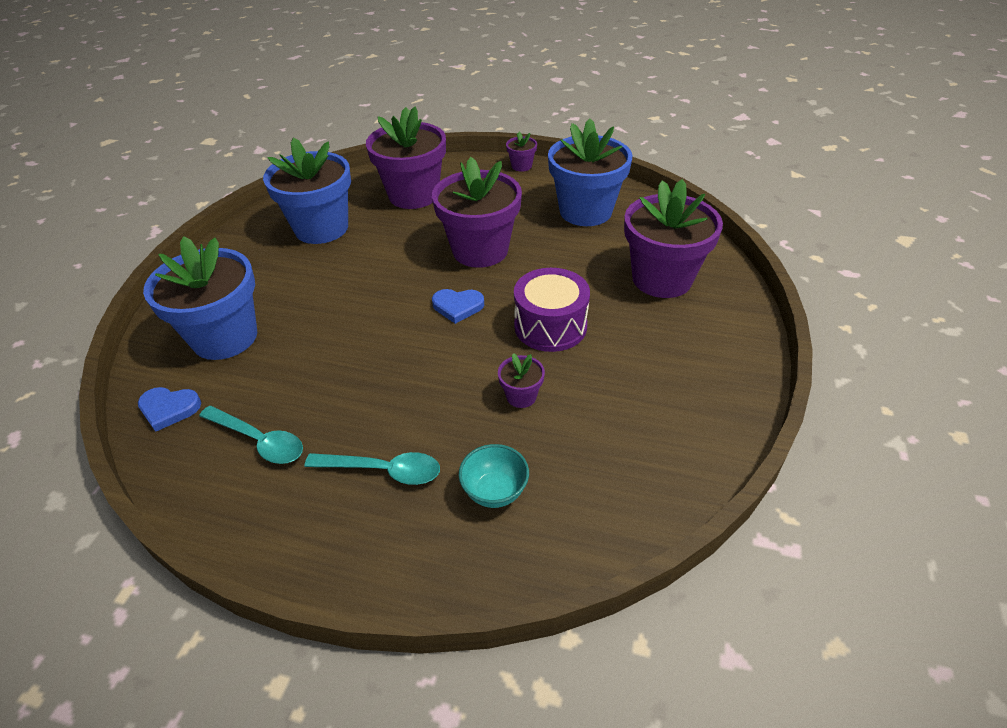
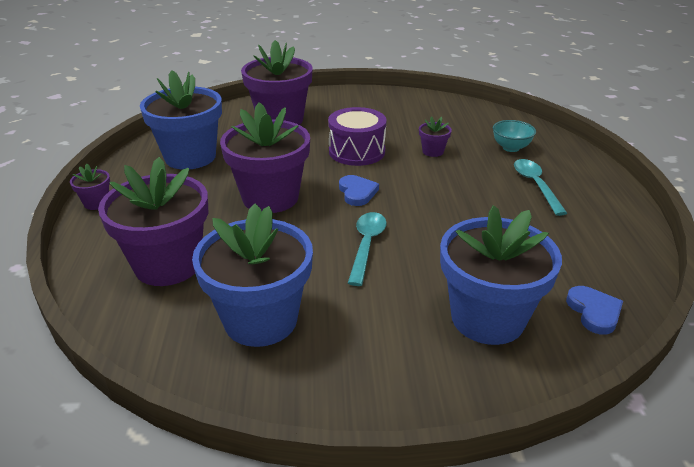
camera: 110 degrees left, 10 degrees down
turquoise spoon [199,406,303,464] -> turquoise spoon moved to [348,212,387,286]

